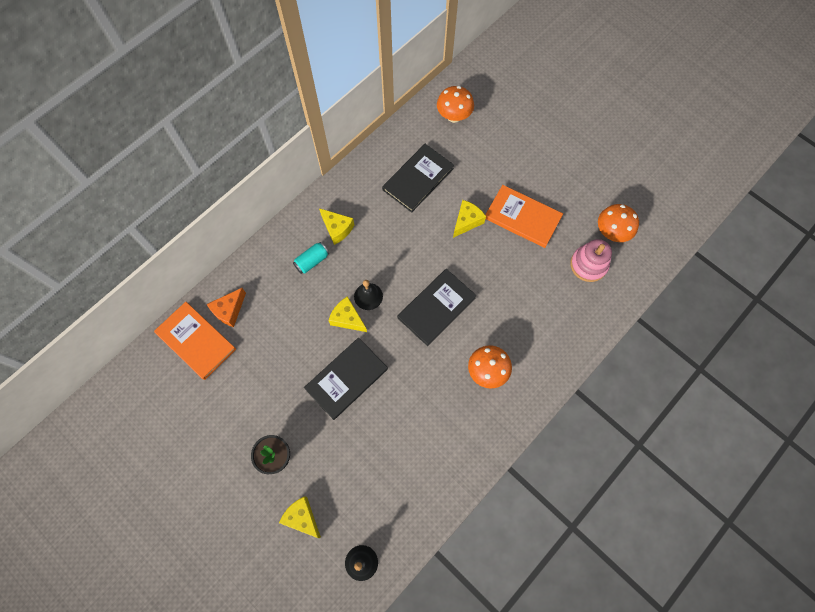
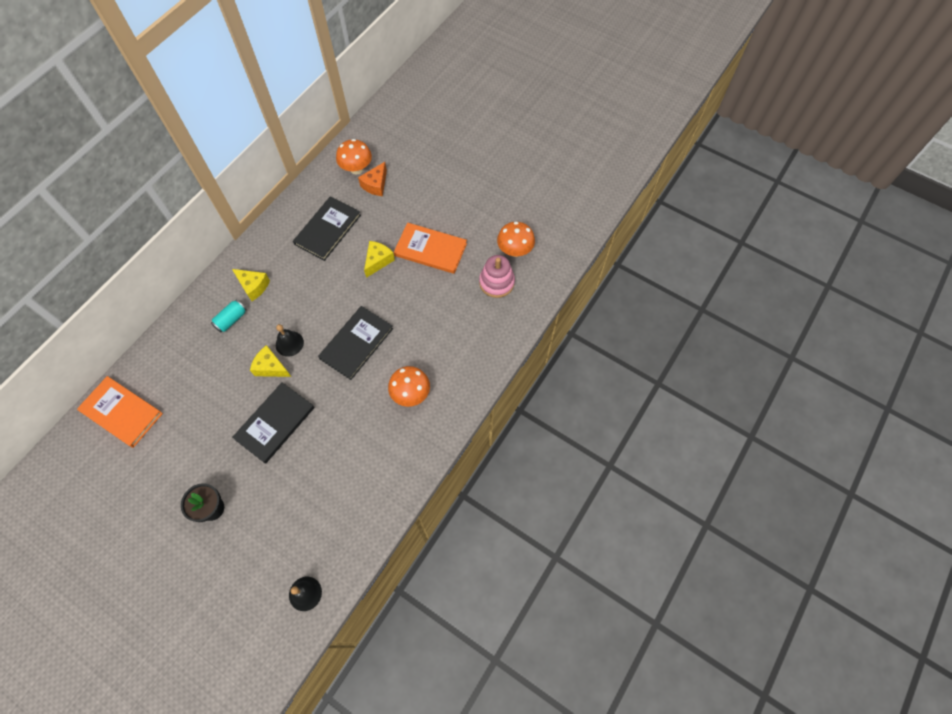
camera: 10 degrees left, 5 degrees down
orange cheese [207,288,246,327] -> orange cheese moved to [358,162,387,196]
yellow cheese [279,496,321,538] -> none

